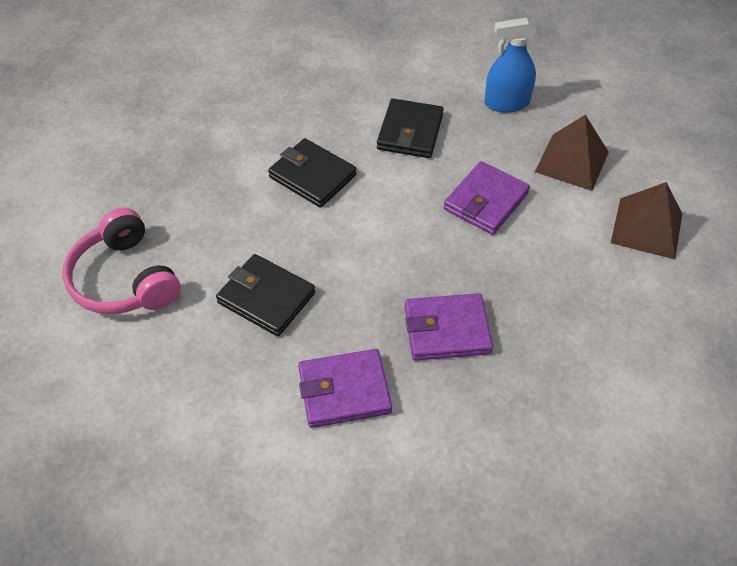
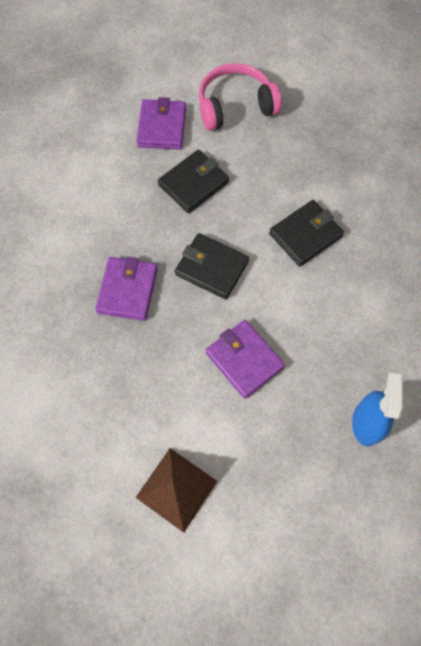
camera: 105 degrees right, 15 degrees up
purple wallet [298,349,392,428] -> purple wallet moved to [136,97,186,150]
black wallet [377,99,444,158] -> black wallet moved to [175,233,249,299]
brown pyramid [535,115,609,191] -> none

